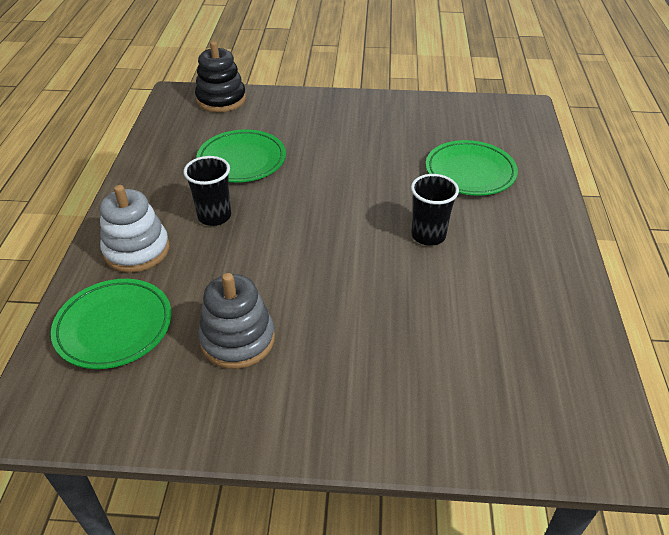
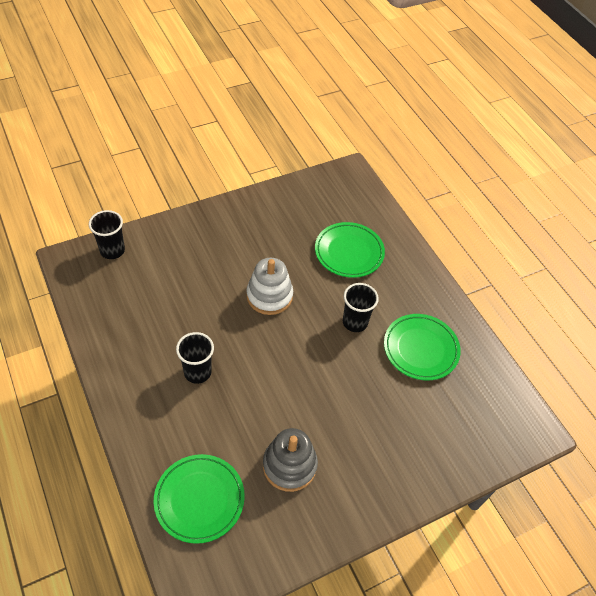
camera: 35 degrees left, 10 degrees up
white stacking toy [100,185,170,273] -> white stacking toy moved to [246,258,293,315]
black stacking toy [195,41,246,112] -> black cup [89,210,125,259]
green plate [196,129,286,182] -> green plate moved to [384,314,461,381]

